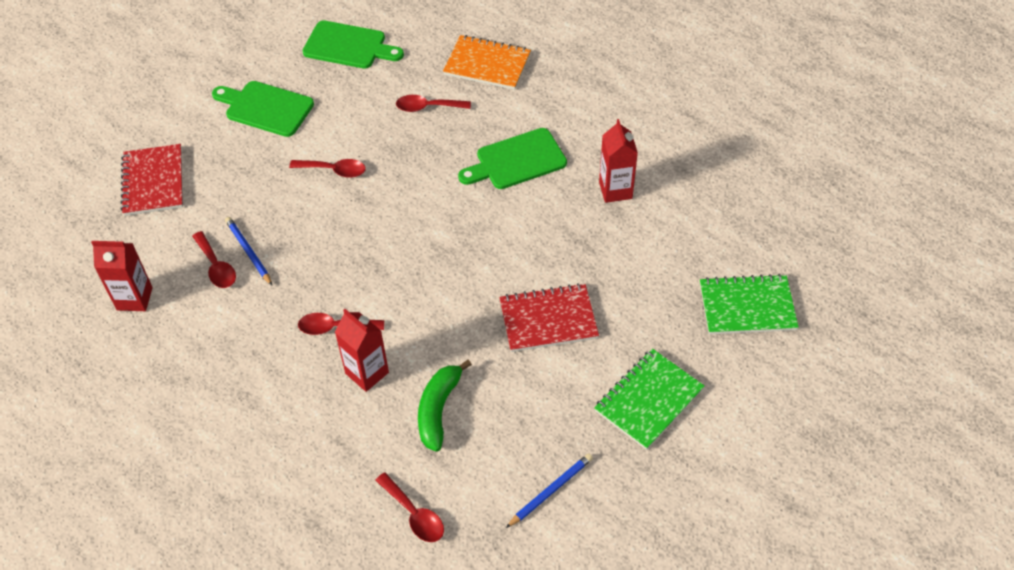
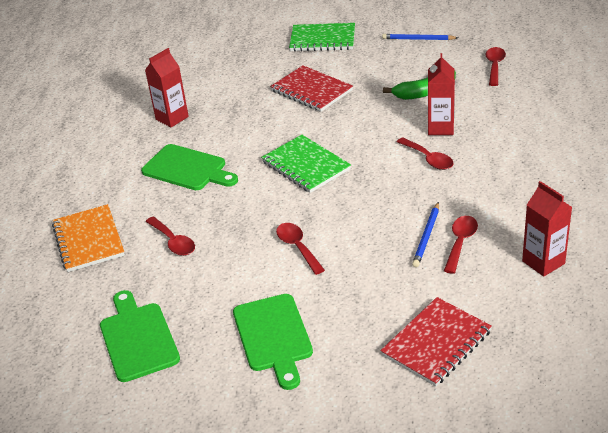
camera: 125 degrees left, 15 degrees down
green notebook [700,274,799,334] -> green notebook moved to [261,135,351,193]

